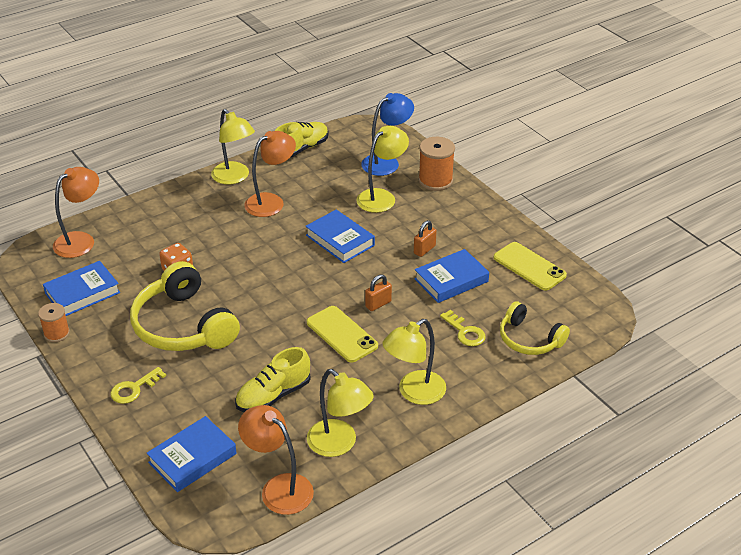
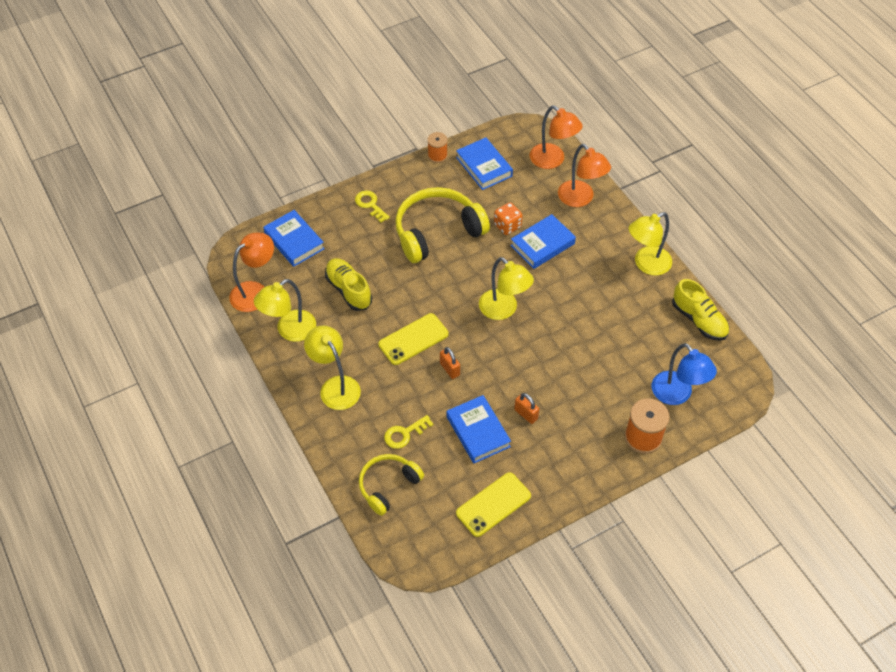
camera: 95 degrees right, 15 degrees up
orange lamp [244,131,296,217] -> orange lamp moved to [558,144,611,207]
blue book [305,210,375,263] -> blue book moved to [510,214,576,269]
yellow lamp [356,126,409,213] -> yellow lamp moved to [479,257,534,320]

